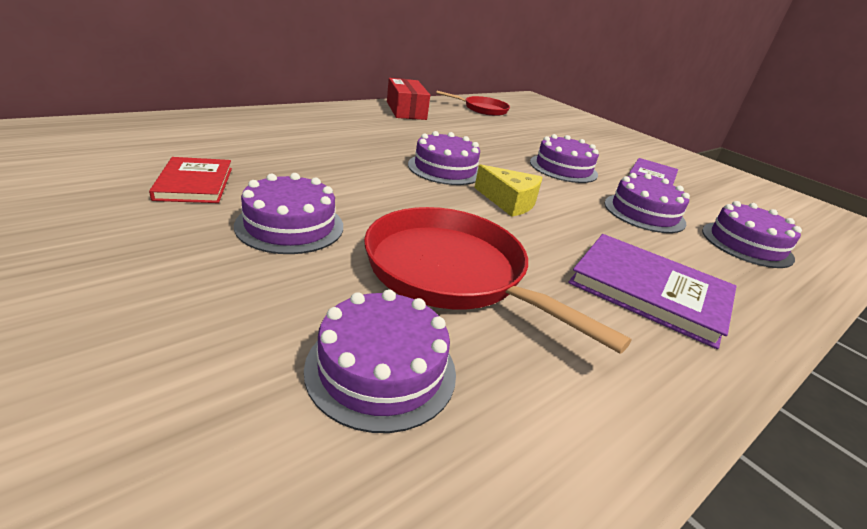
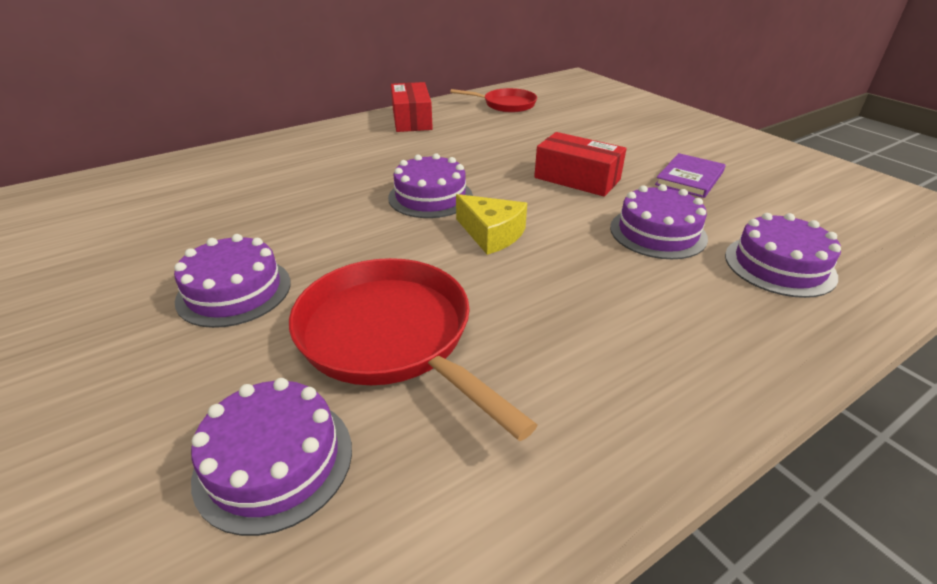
camera: 10 degrees right, 5 degrees up
red book [149,157,232,203] -> none
purple cake [530,134,599,183] -> red box [534,132,627,197]
purple book [568,234,736,349] -> none

